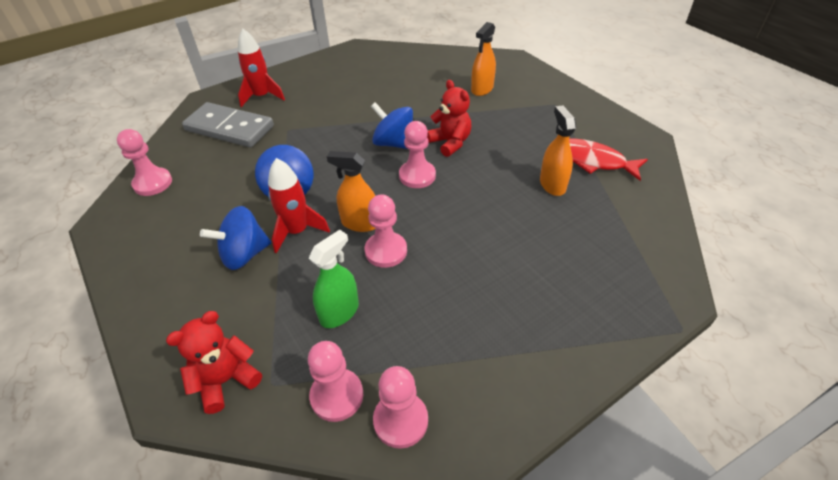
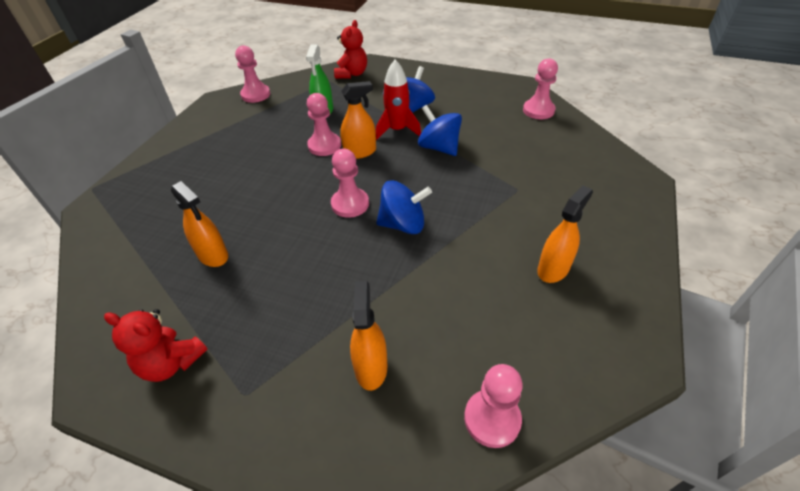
camera: 145 degrees right, 0 degrees up
grey domino [182,102,274,147] -> none
red rocket [238,29,285,107] -> none
pink pawn [308,341,363,422] -> pink pawn moved to [464,364,523,448]
red teddy bear [427,80,471,157] -> red teddy bear moved to [104,309,208,382]
red fish [569,138,648,181] -> none
none -> orange spray bottle [537,185,593,283]

